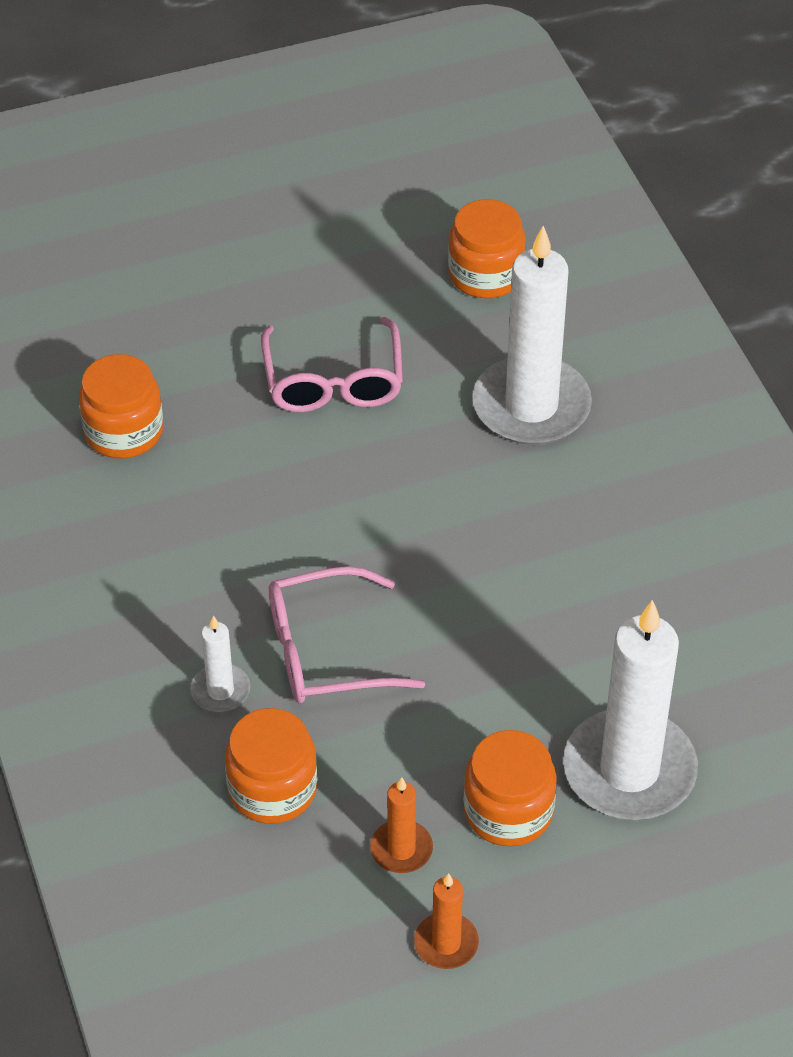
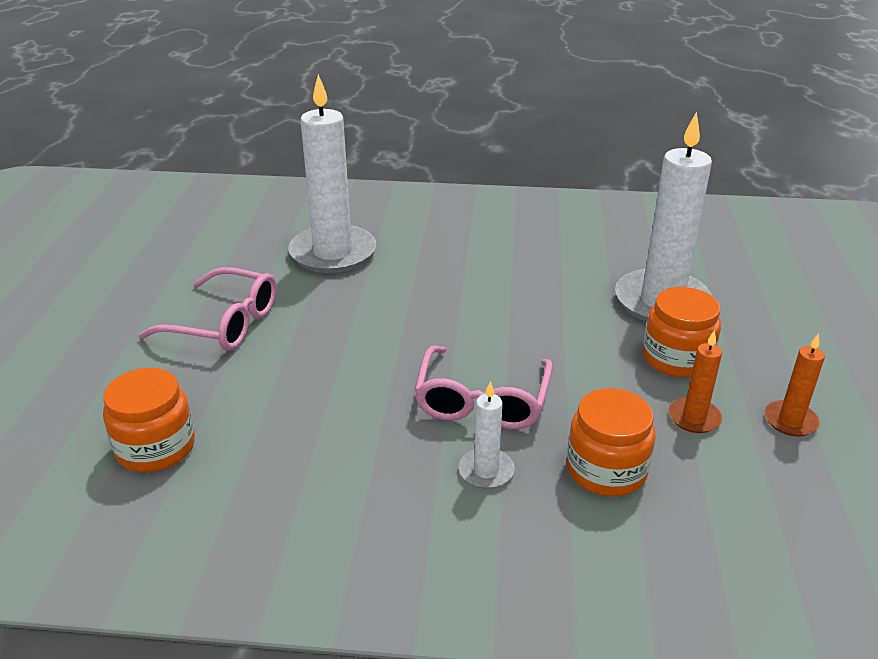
camera: 65 degrees left, 15 degrees down
orange jar [448,199,526,298] -> none

